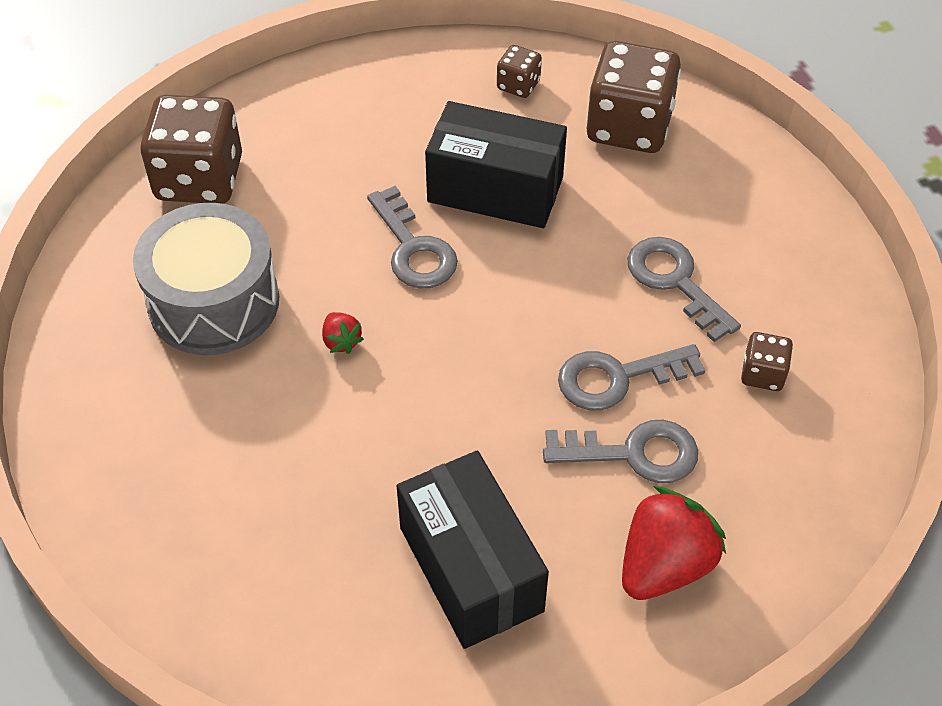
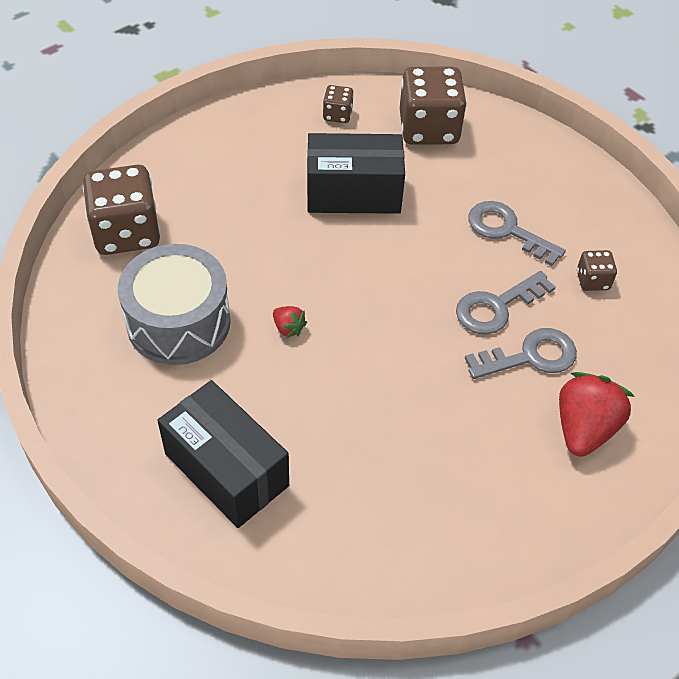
camera: 20 degrees left, 0 degrees up
grey key [367,186,458,288] -> none
black box [397,451,549,649] -> black box moved to [157,380,289,528]

